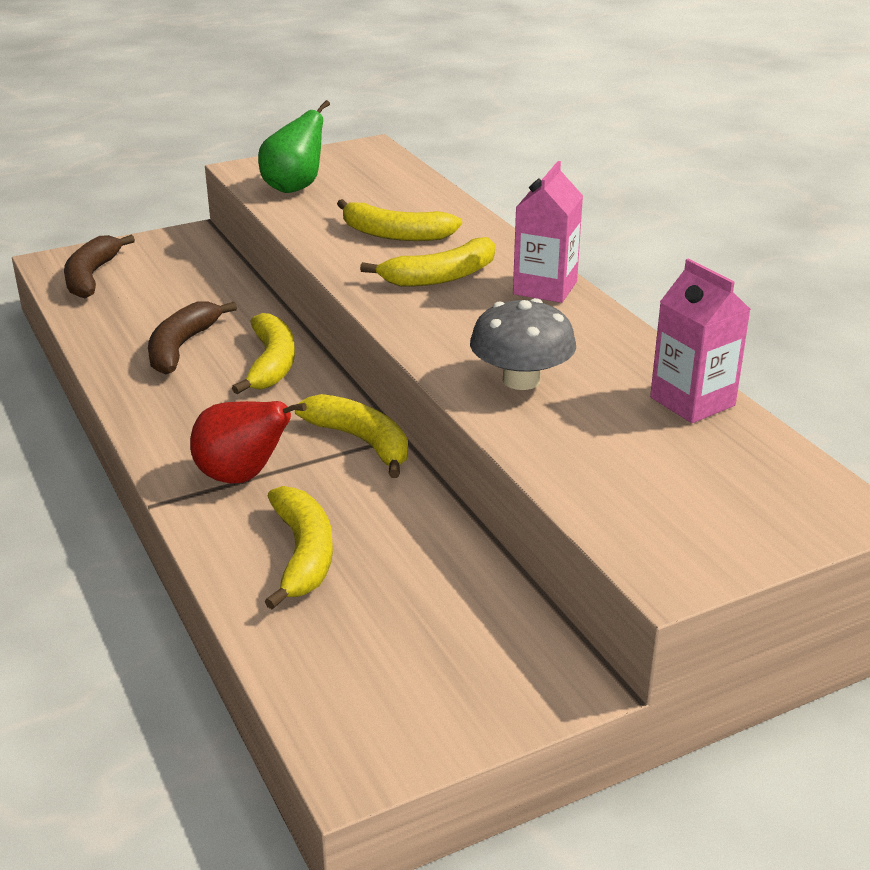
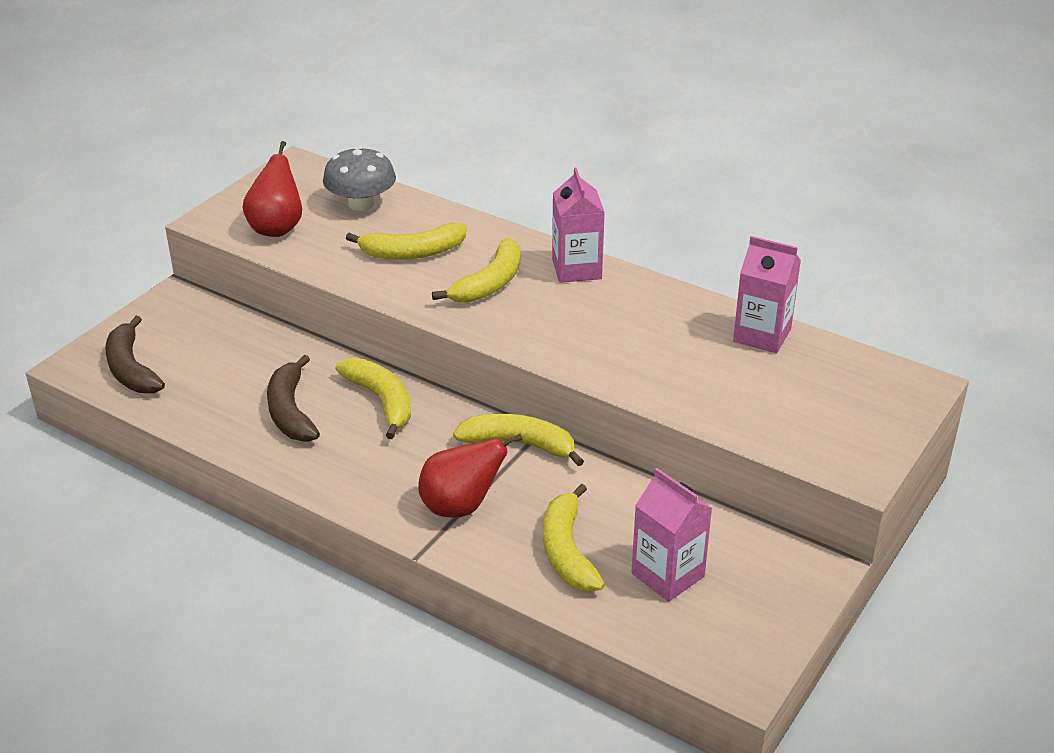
camera: 30 degrees left, 5 degrees up
green pear [258,100,330,193] -> red pear [243,141,302,237]
yellow banana [264,486,333,610] -> yellow banana turned 150 degrees counterclockwise [543,484,605,591]
grey mushroom [470,298,576,390] -> grey mushroom moved to [323,146,396,211]
none -> pink carton [631,468,712,602]

